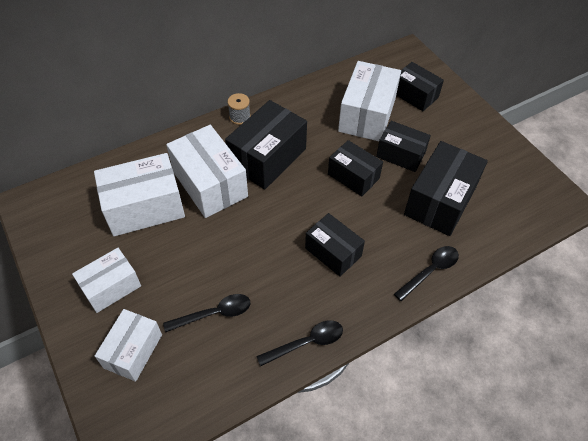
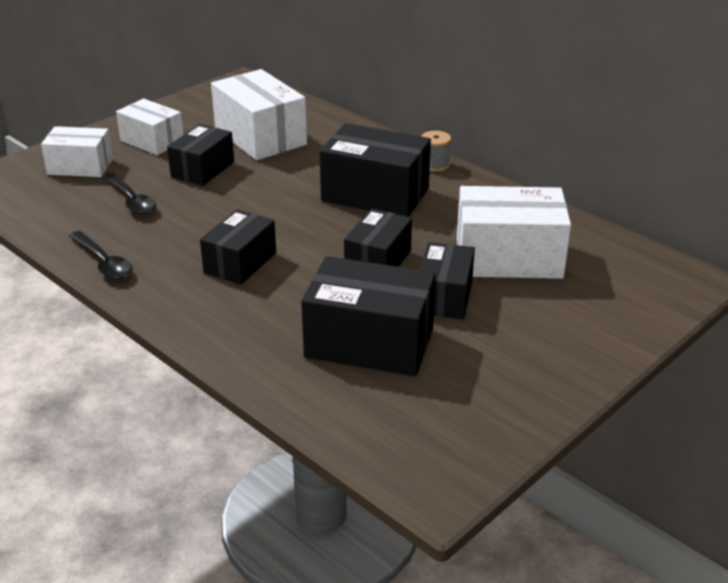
camera: 75 degrees right, 20 degrees down
white box [166,125,248,218] -> none
black spoon [394,246,459,301] -> none
black box [396,62,444,111] -> black box moved to [167,124,234,186]

